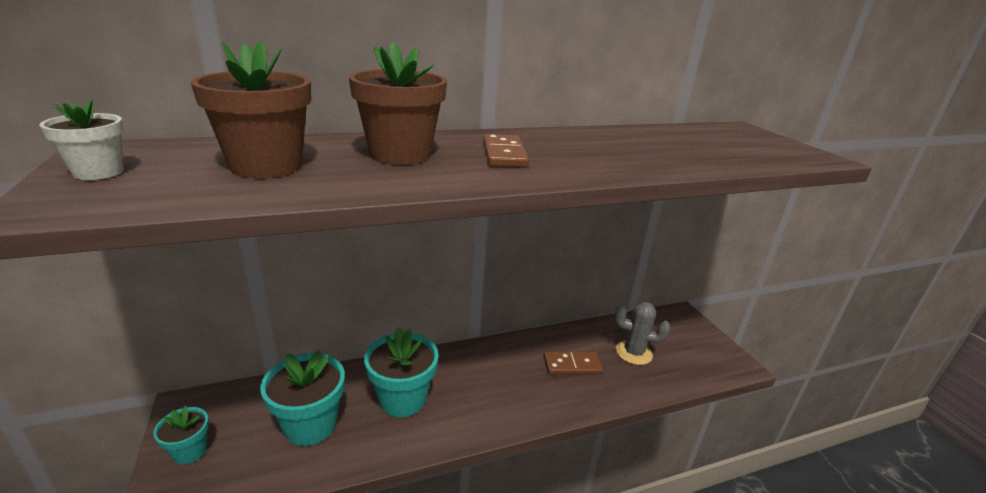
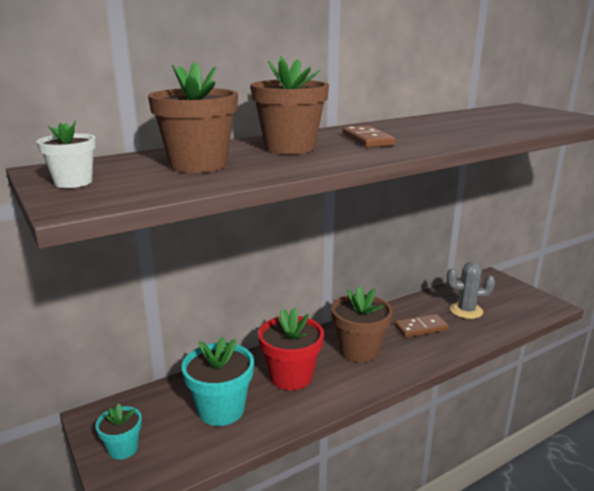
camera: 10 degrees left, 5 degrees down
turquoise flower pot [364,327,439,417] -> red flower pot [258,308,324,390]
none -> brown flower pot [331,286,393,363]

